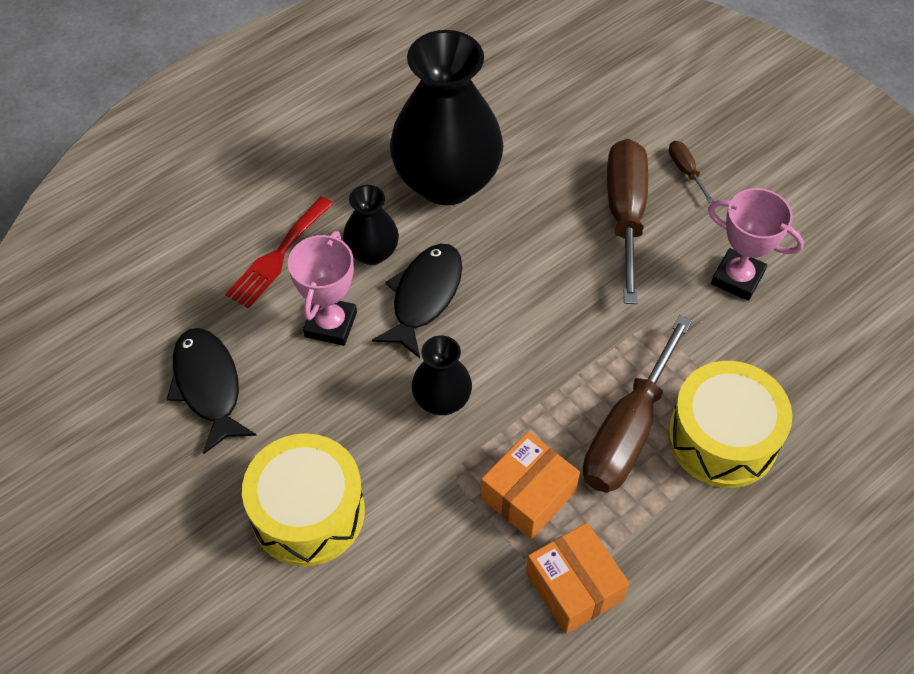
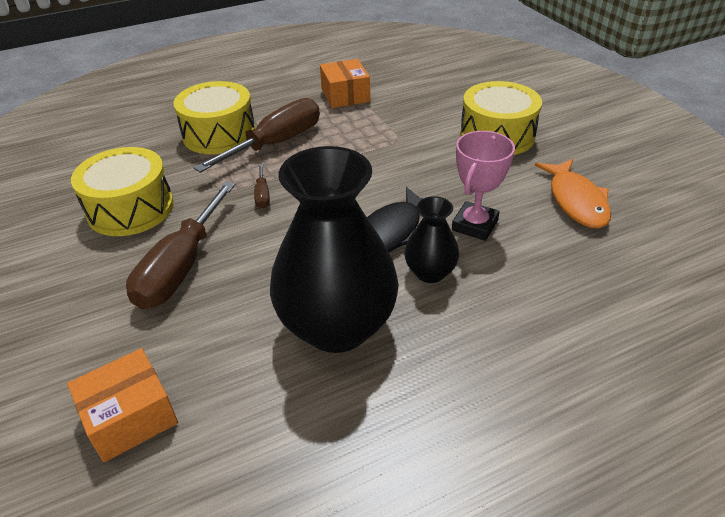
camera: 165 degrees left, 15 degrees down
black fish [167,328,257,454] -> orange fish [535,159,611,229]
red fork [225,196,333,309] -> none
black vase [412,335,472,415] -> none
orange box [480,431,580,539] -> orange box moved to [67,348,178,462]
brown screwdriver [669,141,714,203] -> brown screwdriver moved to [254,164,270,208]
pink trophy [708,188,804,301] -> yellow drum [71,147,174,236]

